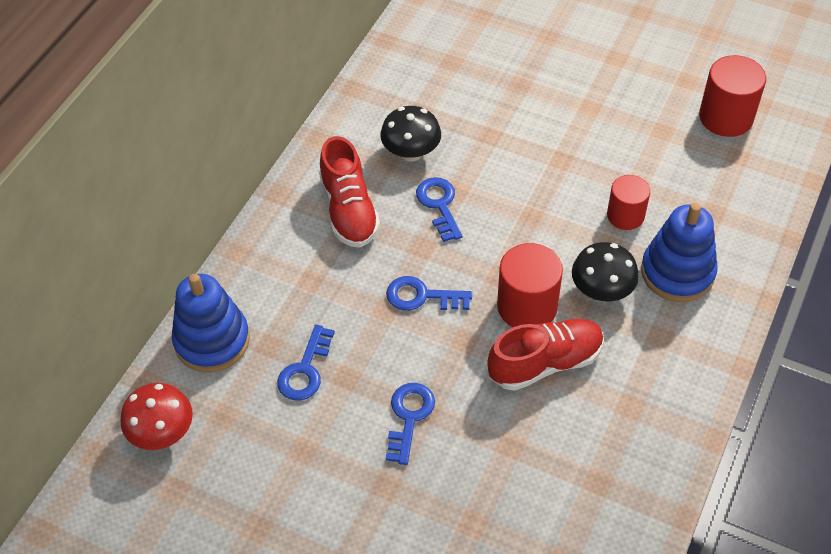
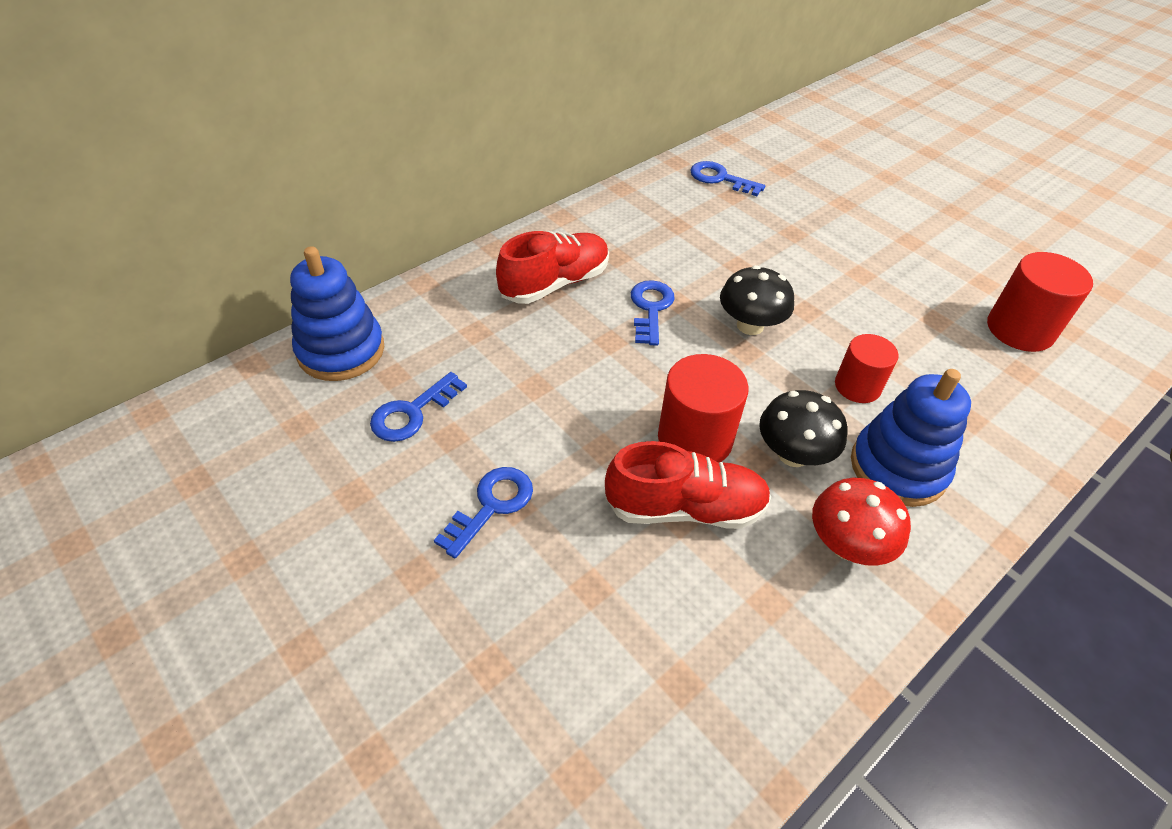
camera: 20 degrees right, 5 degrees down
red mushroom [121,383,193,450] -> red mushroom moved to [812,478,911,566]
red shoe [319,136,380,248] -> red shoe turned 135 degrees counterclockwise [496,231,609,304]
black mushroom [380,106,441,162] -> black mushroom moved to [720,265,794,335]
blue key [386,276,472,311] -> blue key moved to [690,161,765,196]

